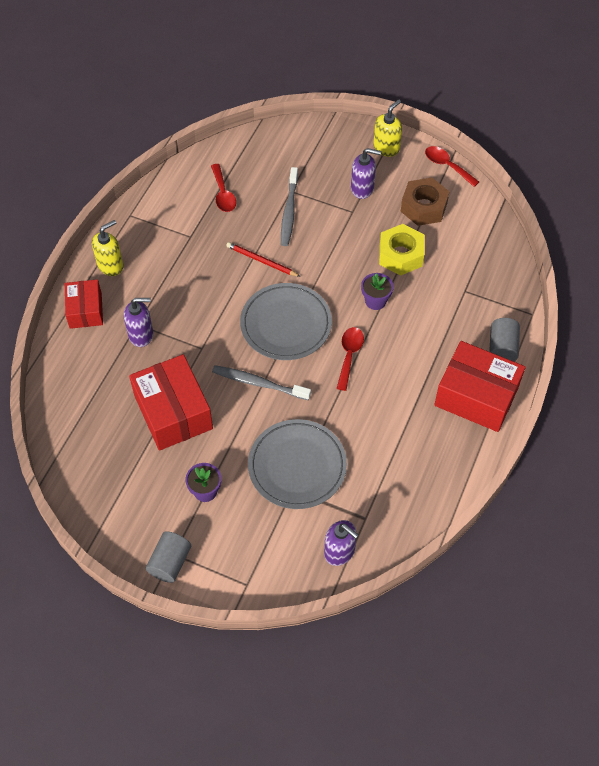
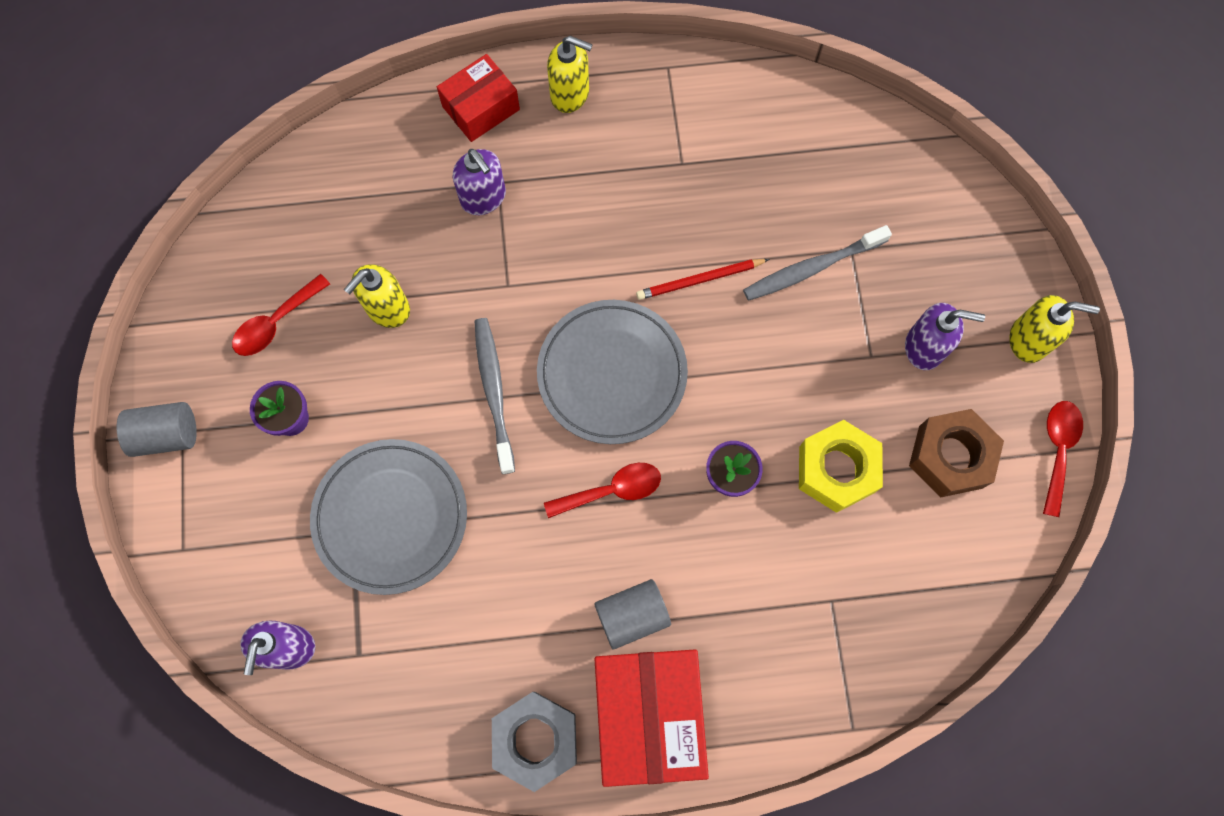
camera: 60 degrees right, 15 degrees up
red box [129,354,213,451] -> yellow soap dispenser [344,264,410,328]
red spoon [211,164,236,212] -> red spoon moved to [232,274,330,356]
red pencil [226,242,301,277] -> red pencil turned 105 degrees counterclockwise [636,259,769,300]
purple soap dispenser [351,148,381,199] -> purple soap dispenser turned 60 degrees counterclockwise [905,303,985,370]
grey cylinder [489,318,520,362] -> grey cylinder moved to [594,579,671,649]
none -> grey nut [492,692,577,792]

